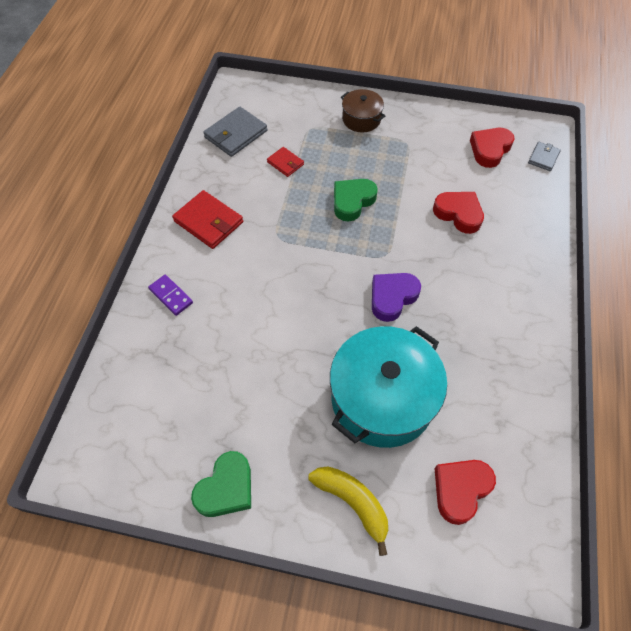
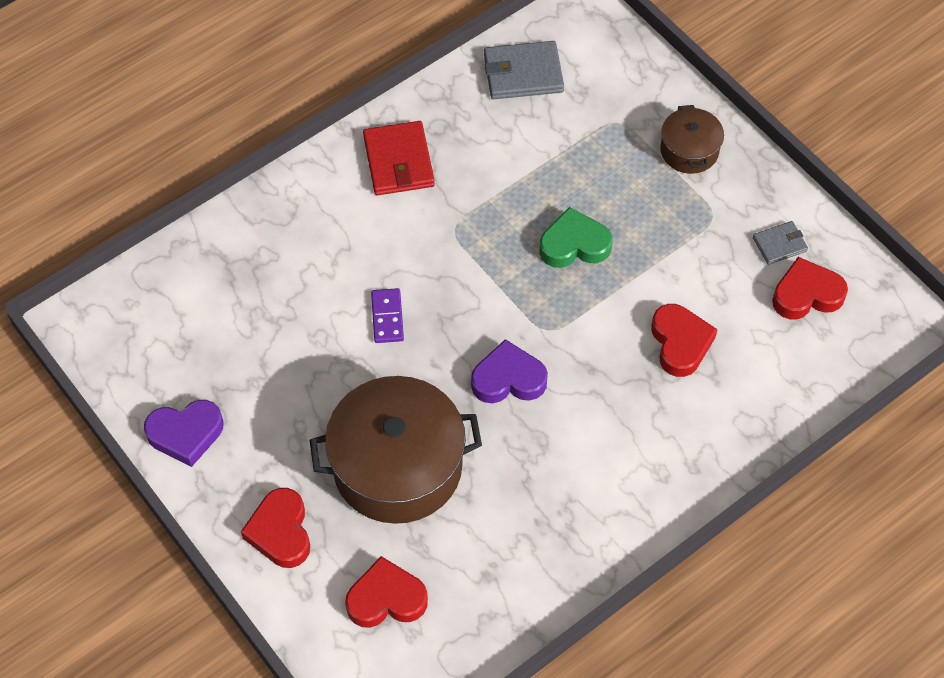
camera: 40 degrees right, 0 degrees up
purple domino [148,275,193,316] -> purple domino moved to [371,288,404,343]
green heart [191,451,251,517] -> purple heart [144,400,224,467]
red wallet [267,147,304,177] -> none
yellow banana [309,466,388,556] -> red heart [241,488,310,568]
turquoise pot [330,326,447,448] -> brown pot [309,376,482,524]
grey wallet [528,142,561,171] -> grey wallet moved to [753,221,808,265]

